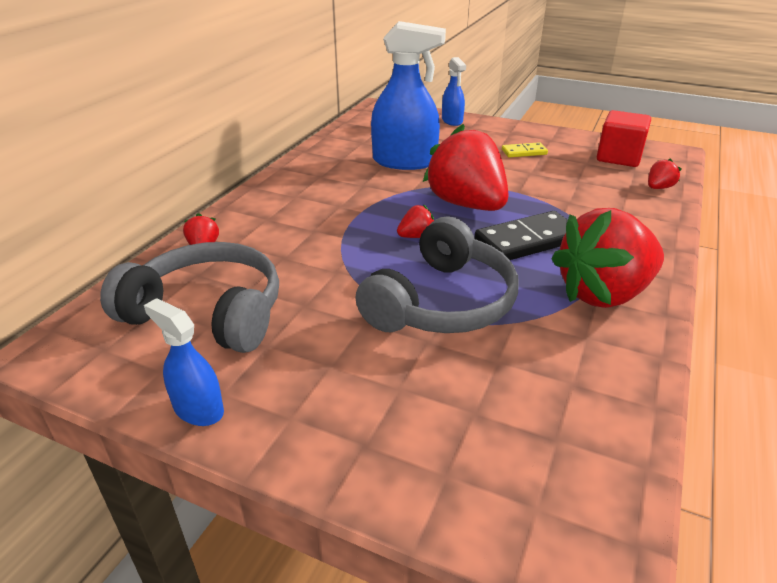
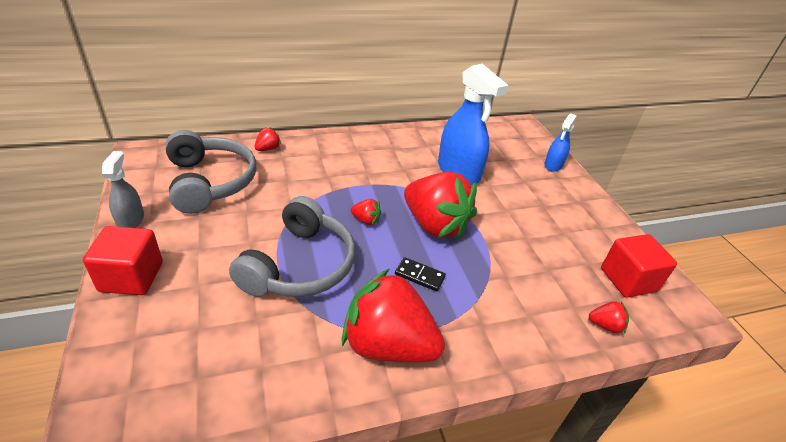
camera: 45 degrees right, 5 degrees up
blue spray bottle [144,298,224,426] -> grey spray bottle [102,151,144,228]
grey headphones [355,216,518,333] -> grey headphones turned 60 degrees counterclockwise [229,196,355,297]
red strawberry [423,124,509,211] -> red strawberry turned 120 degrees clockwise [404,172,477,239]
black domino [475,211,568,260] -> black domino [395,257,446,291], size x0.55
yellow domino [502,142,548,157] -> none
none -> red cube [83,226,163,295]

